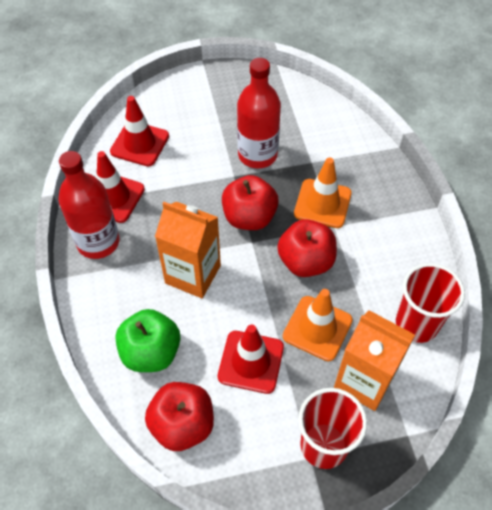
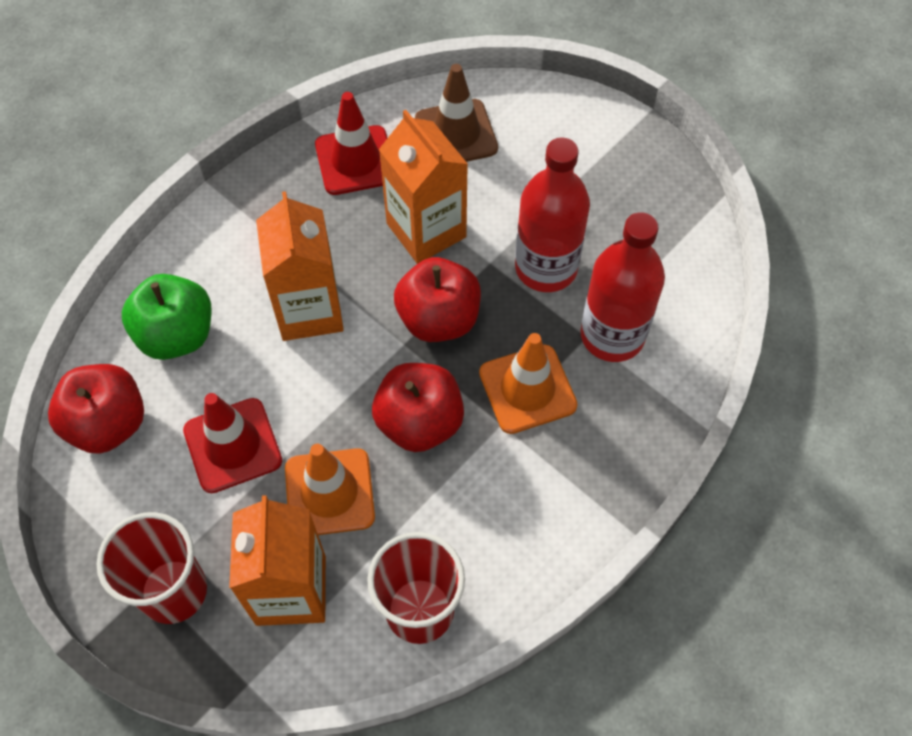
camera: 55 degrees right, 5 degrees up
red bottle [58,151,119,259] -> red bottle moved to [580,212,665,362]
red traffic cone [110,96,169,167] -> brown traffic cone [415,64,498,162]
none -> orange carton [379,110,468,264]

